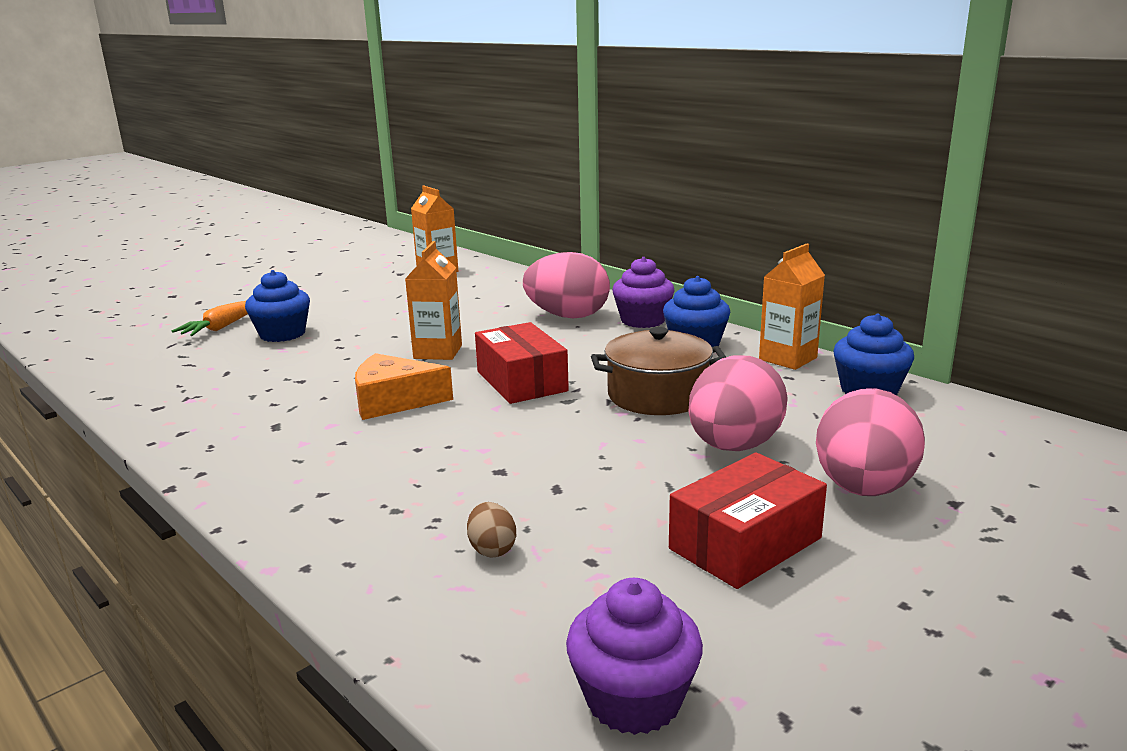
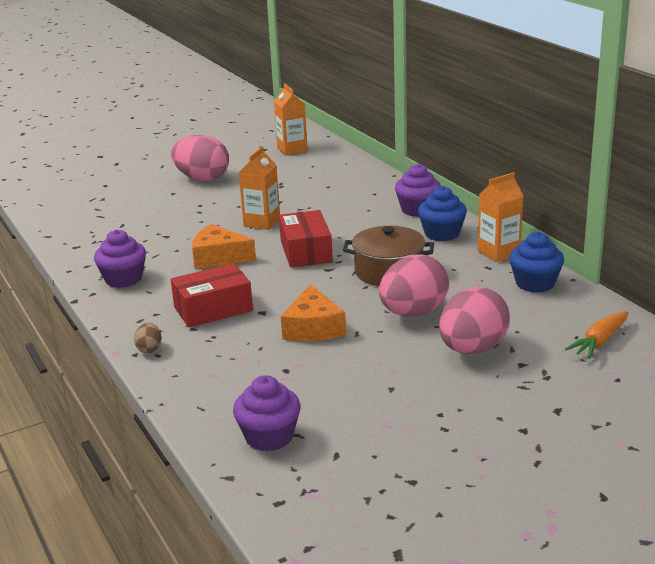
camera: 15 degrees right, 5 degrees up
orange carrot [172,301,248,336] -> orange carrot moved to [565,311,629,359]
blue cupcake [245,270,310,342] -> none
brown egg [467,502,516,557] -> brown egg moved to [134,323,162,353]
pink egg [523,252,610,318] -> pink egg moved to [171,135,229,181]
red box [669,453,827,589] -> red box moved to [171,263,253,327]
none -> purple cupcake [94,229,146,288]
none -> orange cheese [281,284,346,342]

